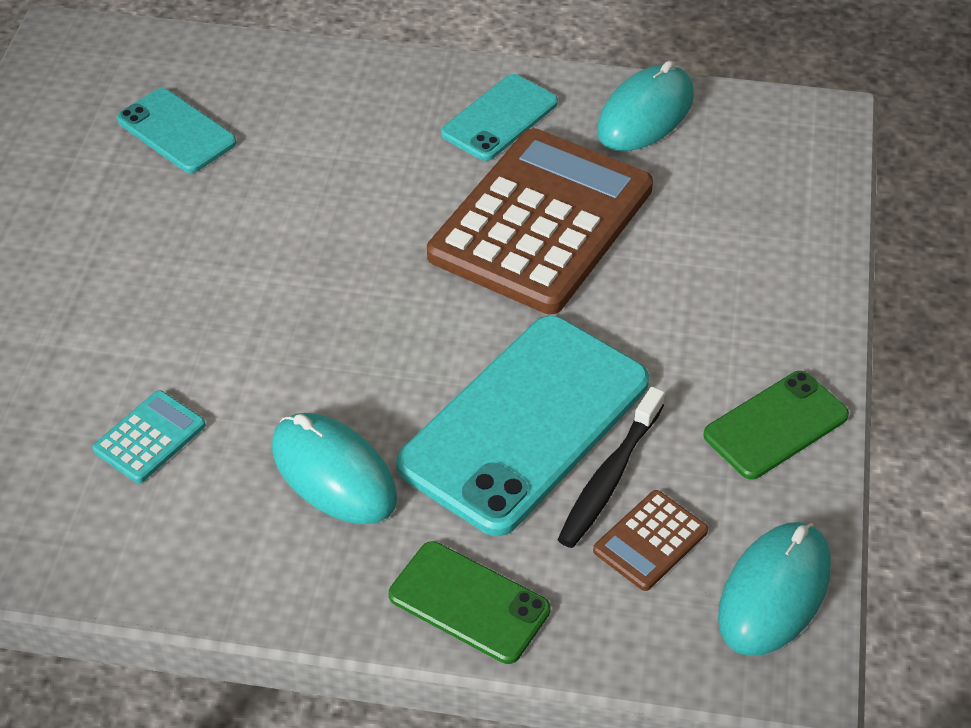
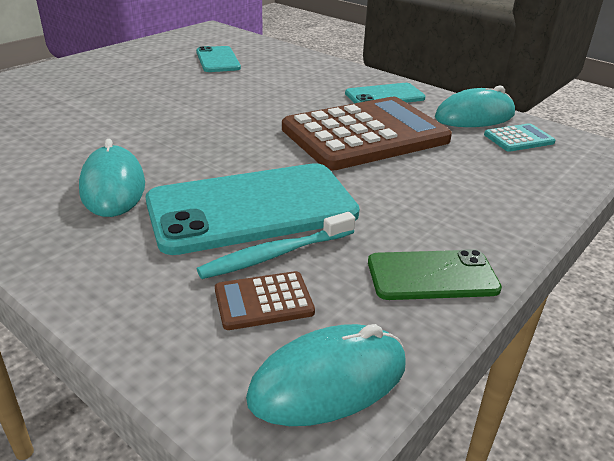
camera: 30 degrees right, 15 degrees down
turquoise calculator [93,390,206,483] -> turquoise calculator moved to [484,123,555,152]
green phone [389,541,551,664] -> none
black toothbrush [557,387,665,548] -> turquoise toothbrush [197,212,355,279]

